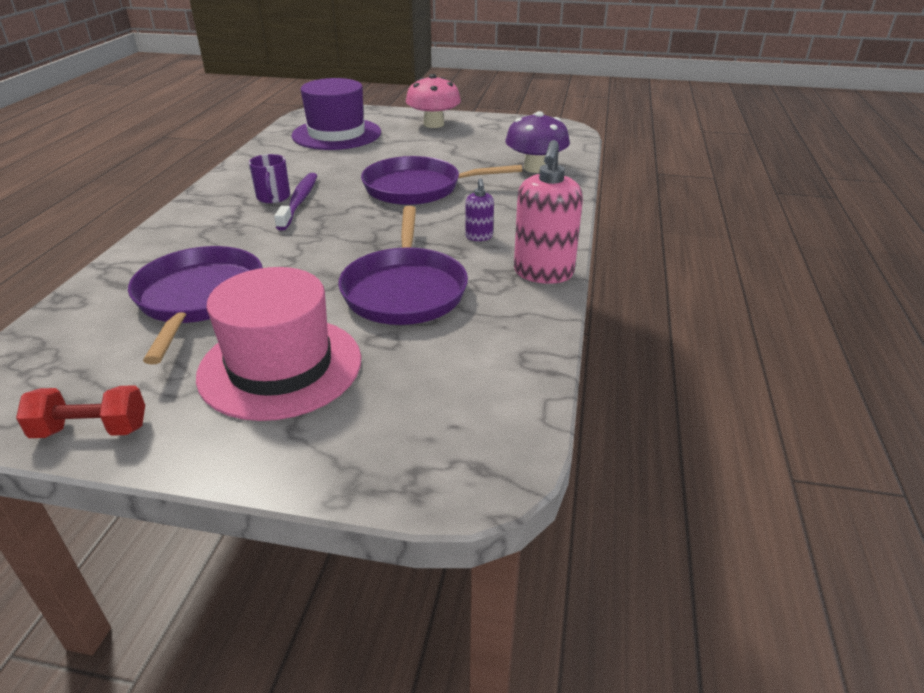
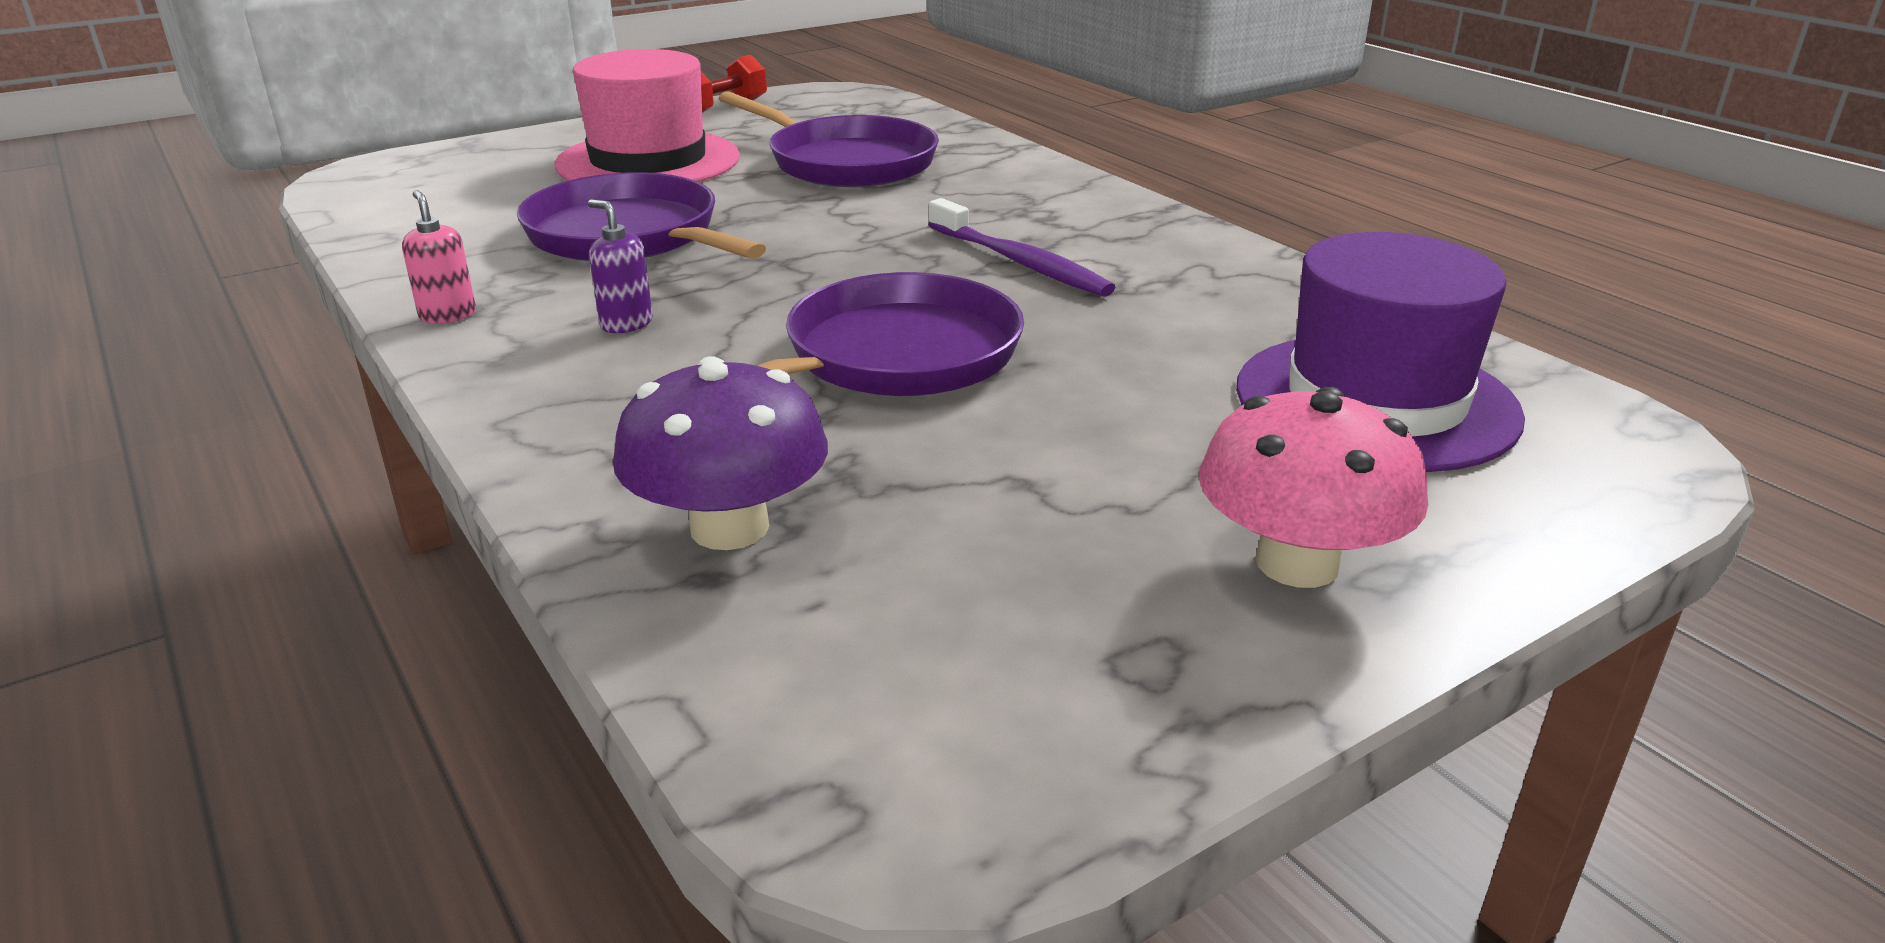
camera: 135 degrees right, 5 degrees down
purple mug [249,154,290,203] -> none
pink soap dispenser [514,140,583,284] -> pink soap dispenser [402,190,476,324], size x0.50

